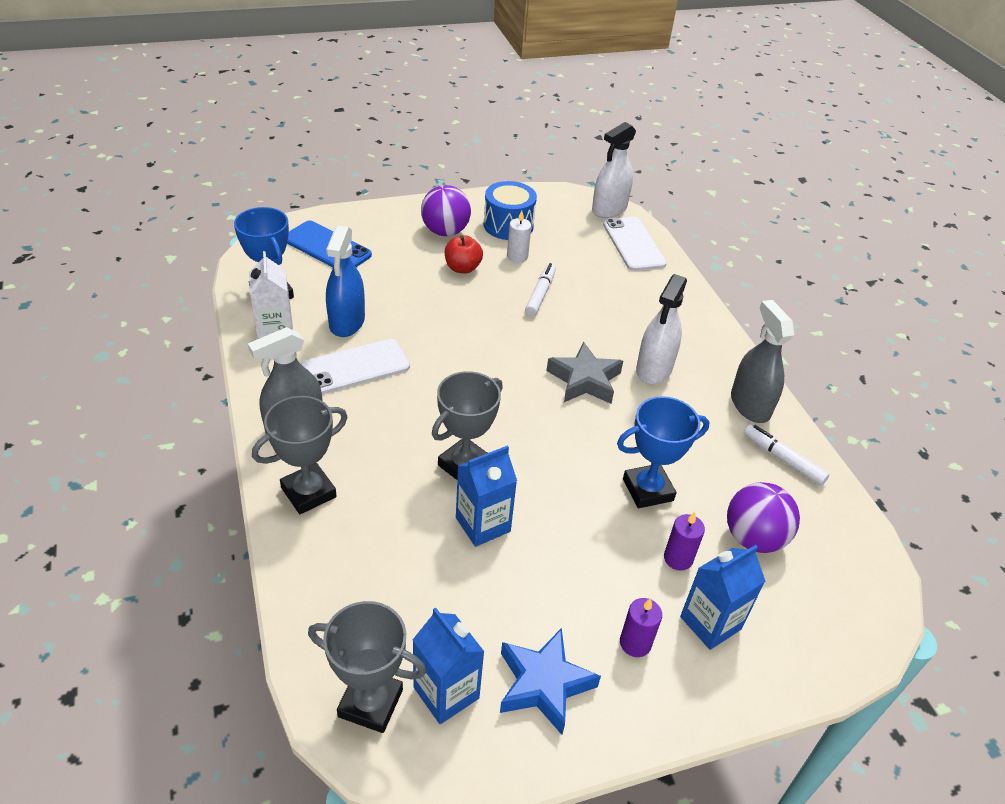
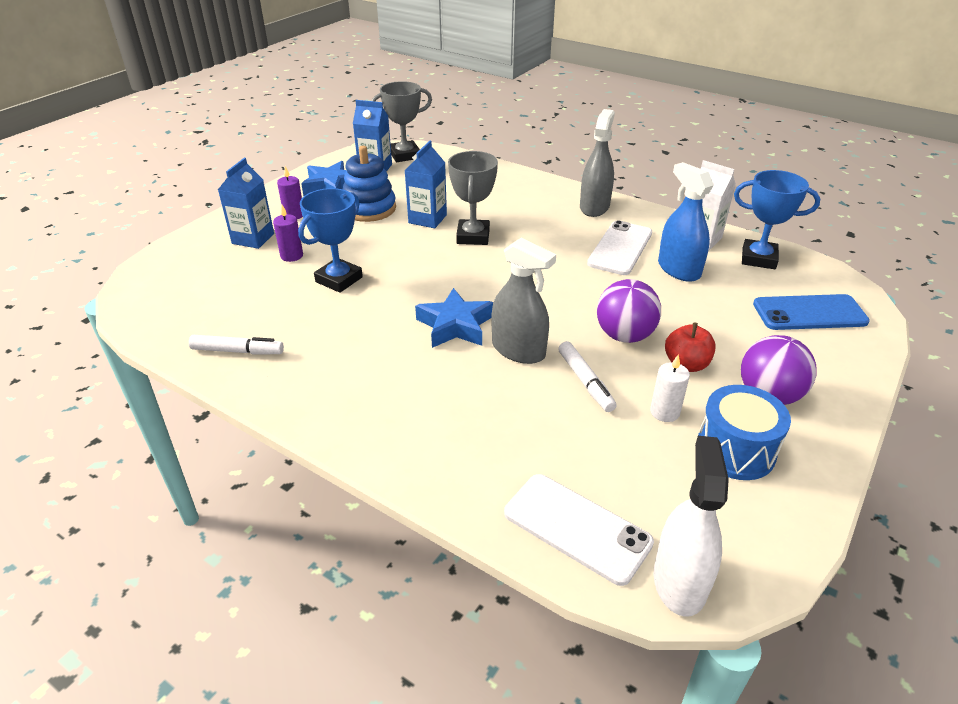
camera: 145 degrees right, 5 degrees down
grey trophy [252,396,347,514] -> none
grey star [547,342,623,404] -> blue star [415,288,493,348]
white spray bottle [636,274,687,384] -> none
purple ball [727,482,800,553] -> purple ball moved to [597,279,661,343]
grey spray bottle [731,300,794,423] -> grey spray bottle moved to [491,238,556,364]
none -> blue stacking toy [343,146,396,222]

